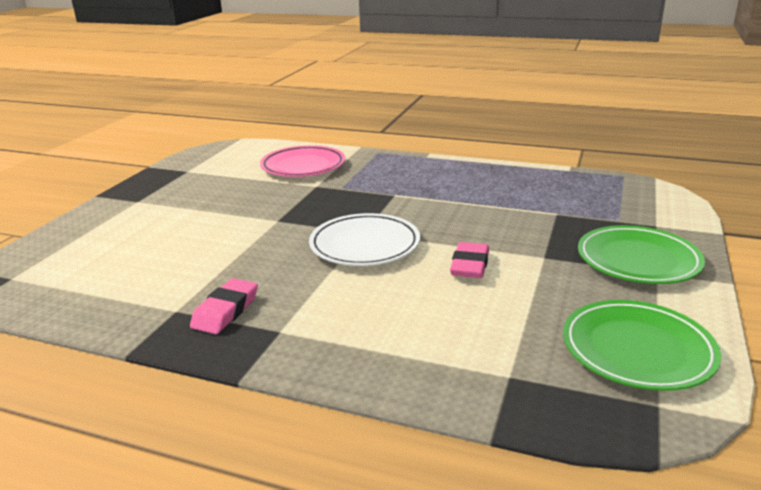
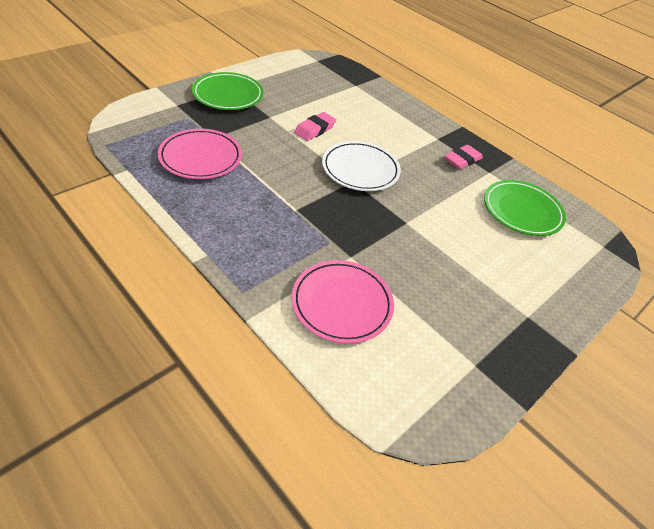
camera: 160 degrees left, 20 degrees up
green plate [563,300,721,391] -> green plate moved to [484,180,566,236]
none -> pink plate [158,129,242,179]

